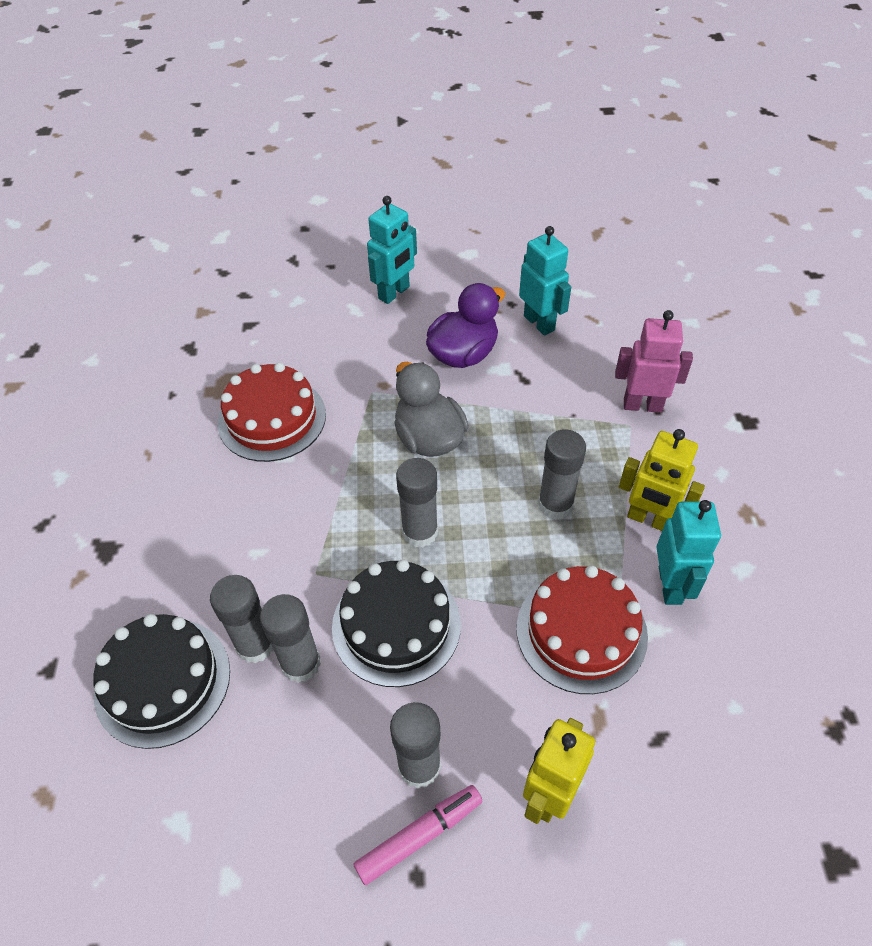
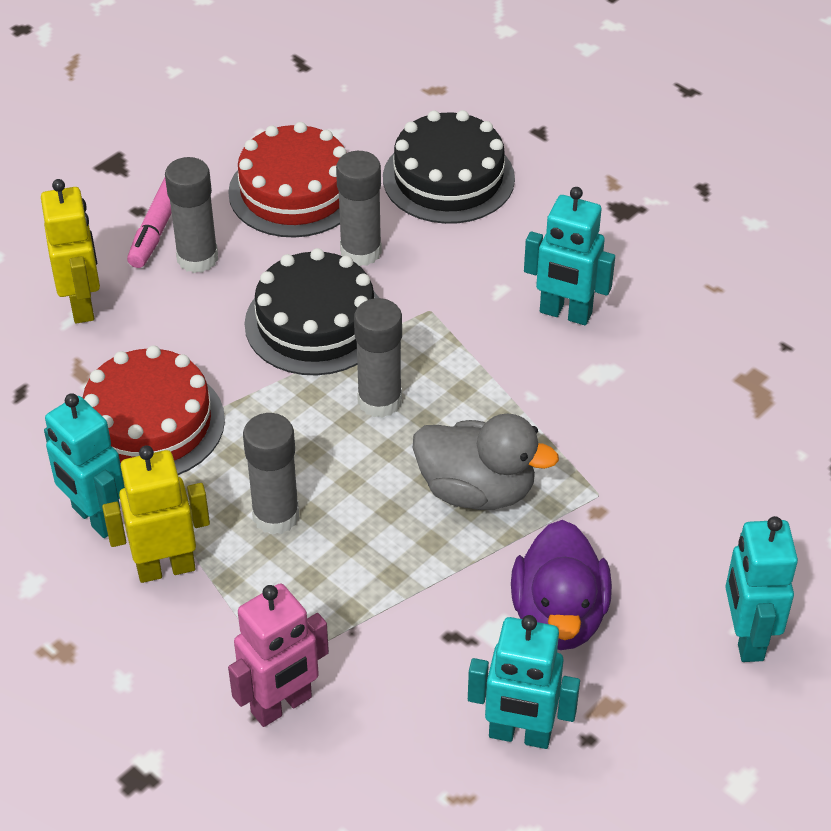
camera: 135 degrees right, 5 degrees down
grey glue stick [210,575,274,664] -> none
red cake [218,363,326,462] -> red cake moved to [228,122,347,237]
none -> turquoise robot [524,187,615,325]

